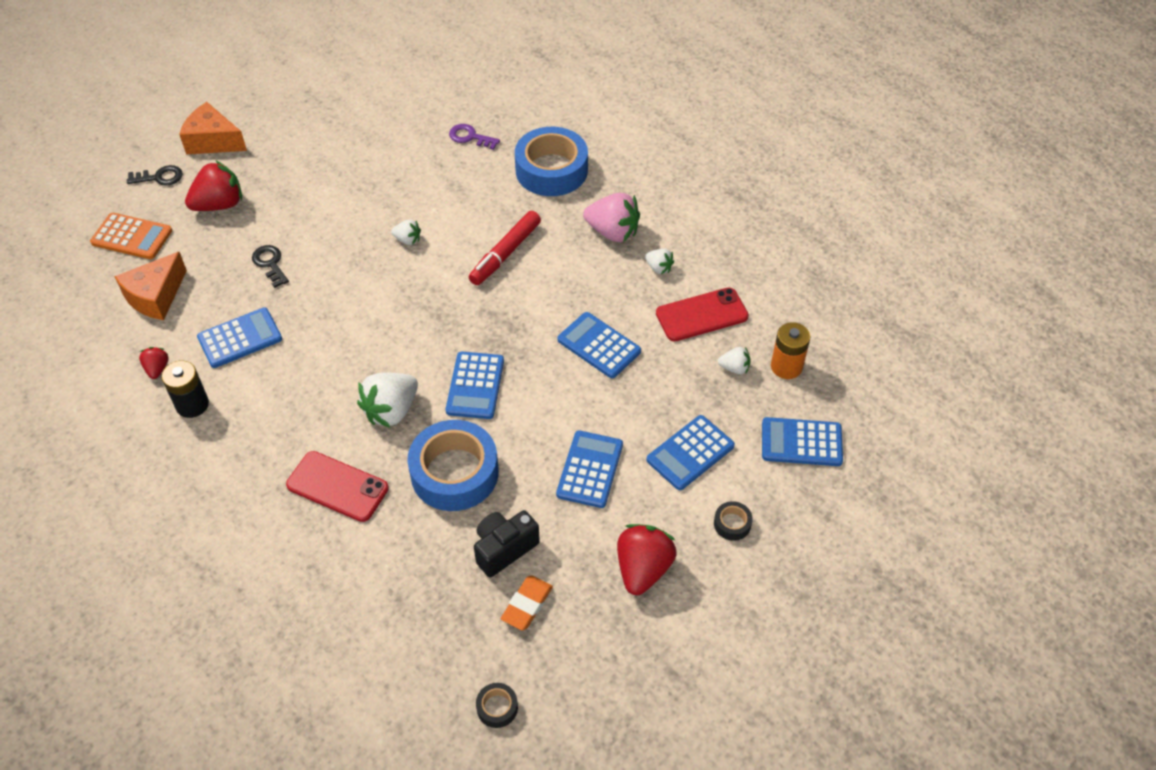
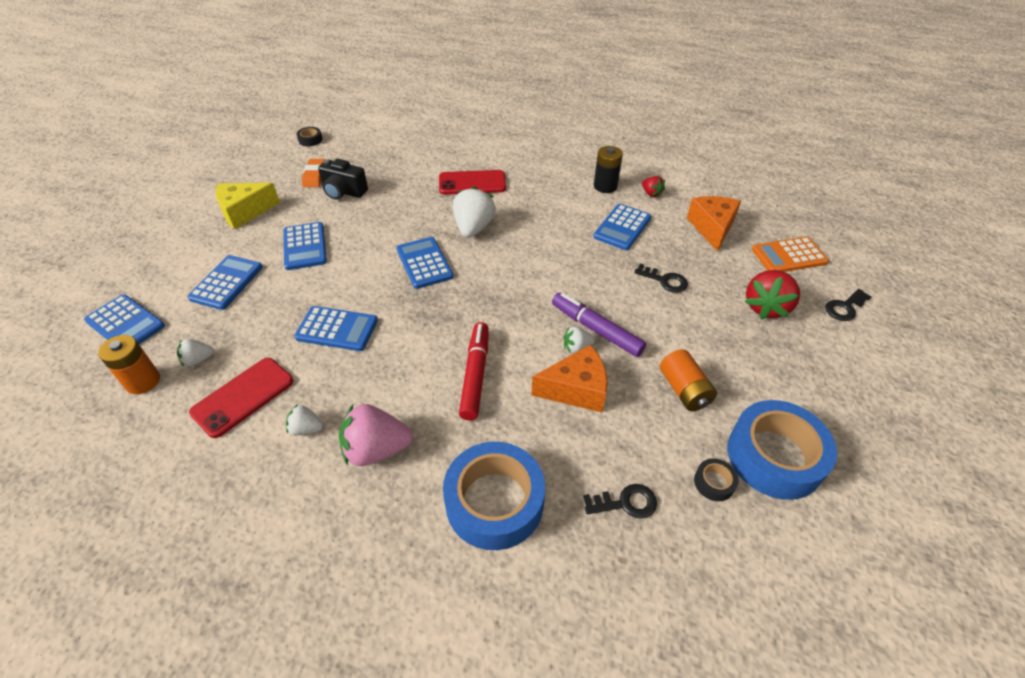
camera: 150 degrees right, 5 degrees down
orange cheese [179,102,247,154] -> orange cheese moved to [531,345,608,413]
blue tape [407,420,499,511] -> blue tape moved to [728,400,837,500]
purple key [449,124,500,150] -> black key [583,484,657,519]
black camera [474,510,540,577] -> black camera turned 90 degrees clockwise [318,159,368,200]
red strawberry [617,524,677,595] -> yellow cheese [216,183,280,229]
black tape [714,501,753,541] -> black tape moved to [694,458,739,501]
blue calculator [762,417,843,466] -> blue calculator turned 60 degrees clockwise [84,294,165,344]
none -> purple marker [552,293,646,357]
none -> orange battery [660,349,717,411]

